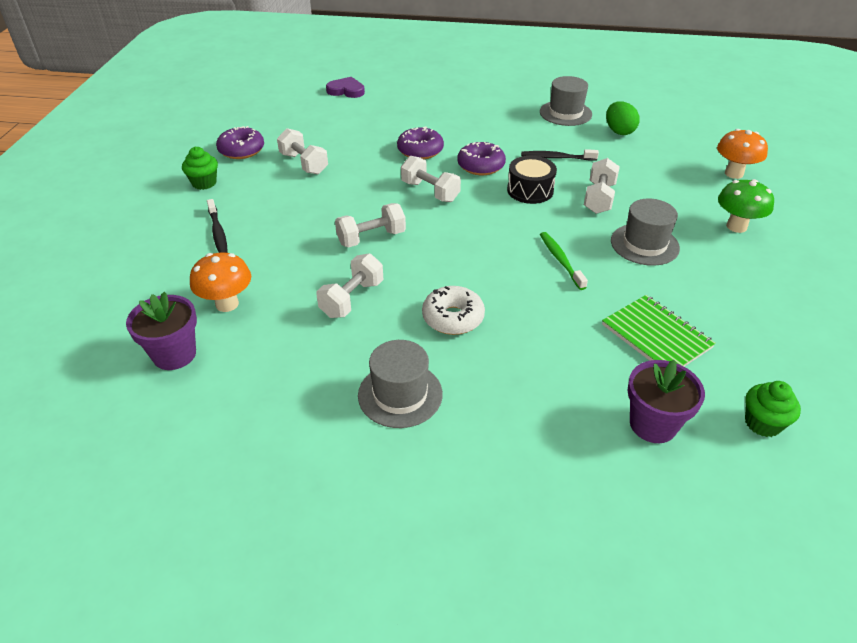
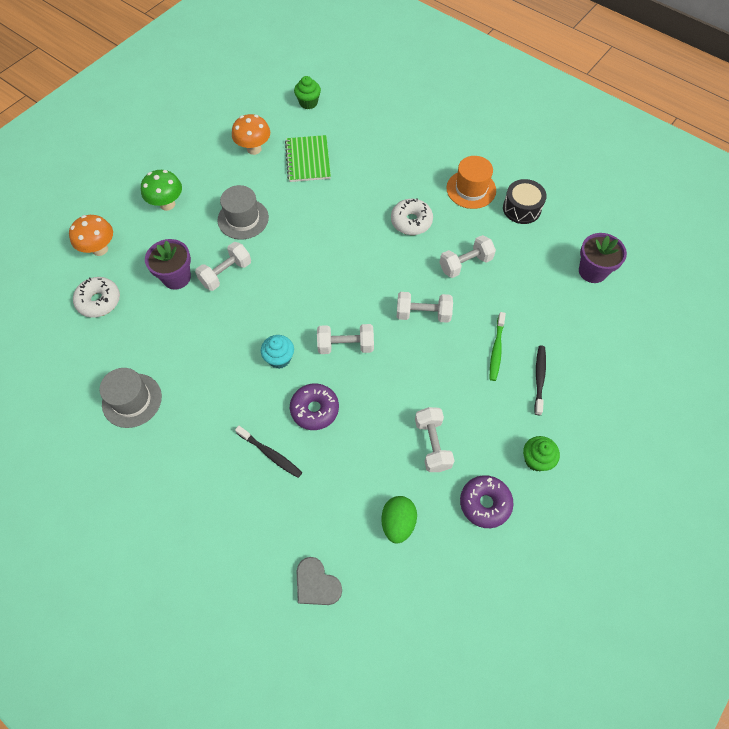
camera: 150 degrees left, 20 degrees up
orange mushroom [190,252,251,312] -> orange mushroom moved to [232,114,270,155]
purple heart [326,77,365,98] -> grey heart [296,557,342,605]
grey hat [358,340,443,428] -> orange hat [446,156,496,209]
white dumbbell [401,156,461,202] -> white dumbbell turned 75 degrees counterclockwise [317,324,374,354]
purple donut [458,142,506,175] -> turquoise cupcake [261,335,294,369]
black drum [507,156,557,204] -> black drum moved to [503,179,547,224]
black toothbrush [521,149,599,161] -> black toothbrush moved to [235,426,302,478]
green toothbrush [540,232,588,290] -> green toothbrush moved to [490,312,506,381]
green egg [606,101,640,135] -> green egg moved to [381,496,417,544]
purple flower pot [627,360,705,443] -> purple flower pot moved to [145,239,191,290]
none -> white donut [73,277,120,318]

